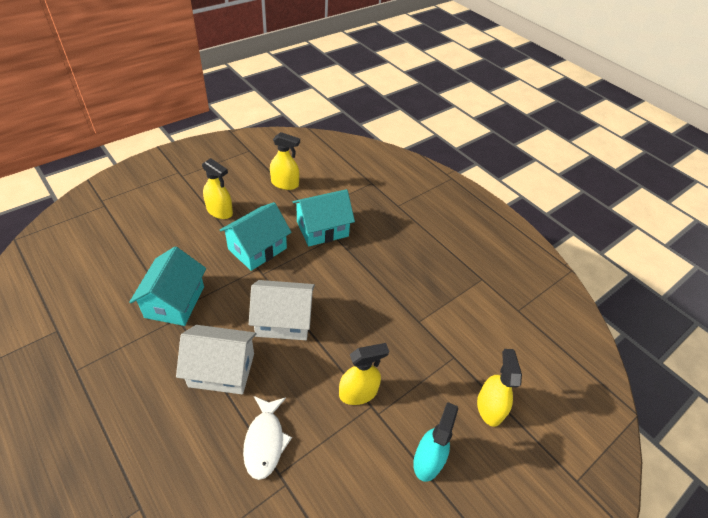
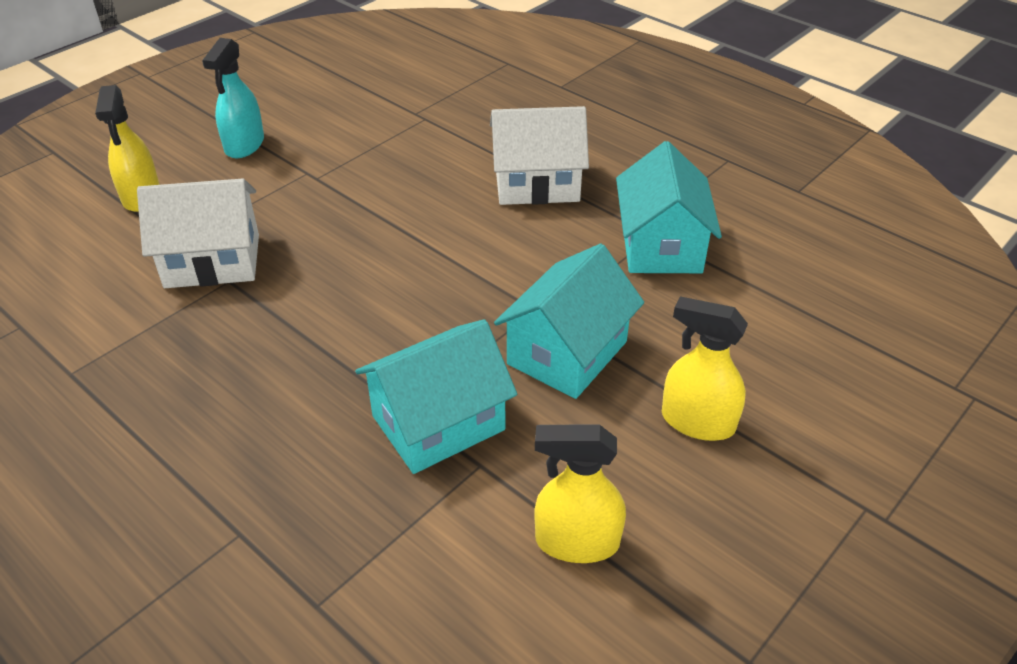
camera: 175 degrees right, 5 degrees down
white fish [243,396,292,480] -> none
white house [249,280,315,340] -> white house moved to [137,179,259,288]
yellow spray bottle [339,343,389,405] -> none

